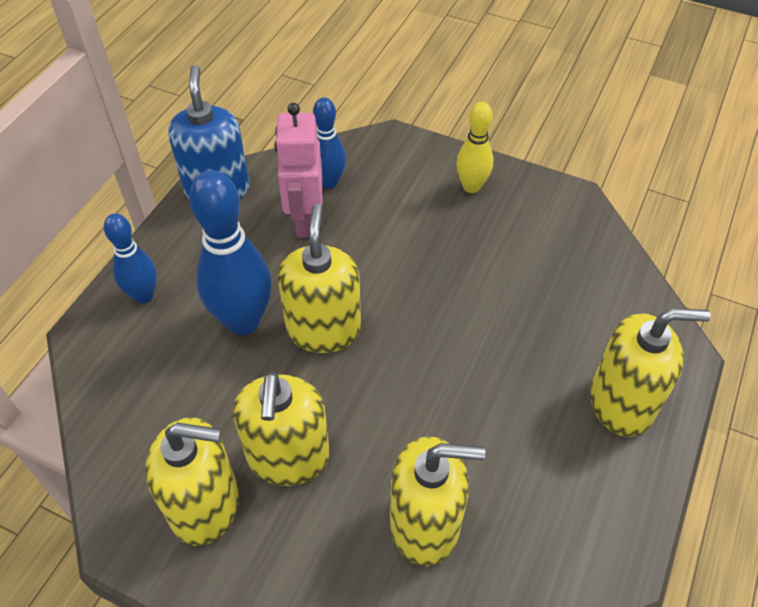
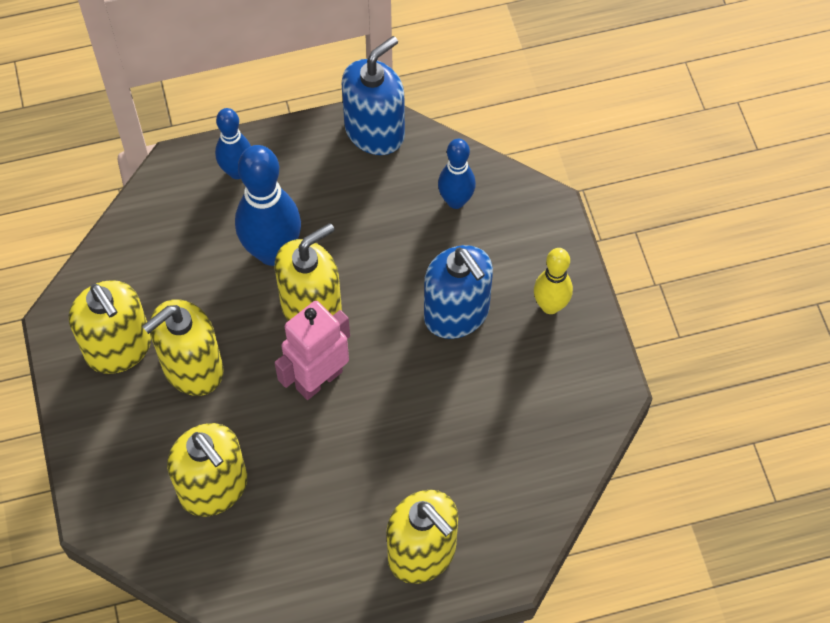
camera: 50 degrees right, 10 degrees up
pink robot [274,103,323,238] -> pink robot moved to [275,301,350,400]
none -> blue soap dispenser [424,245,493,339]

